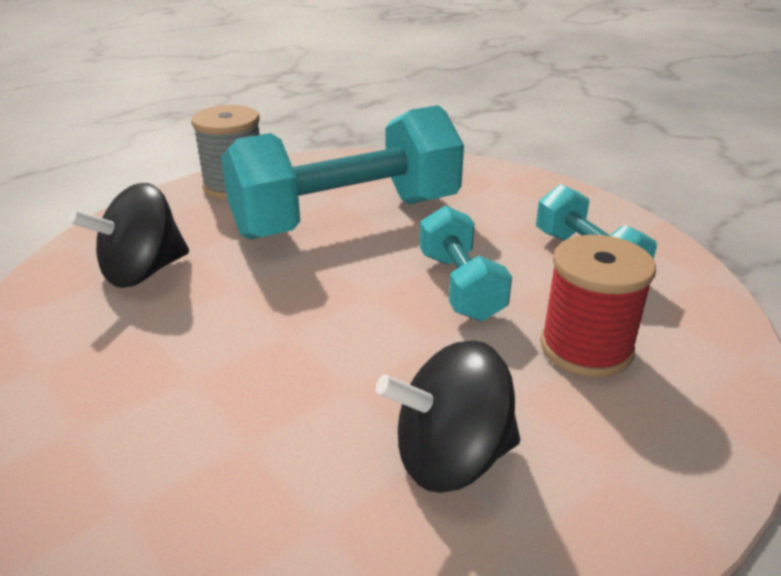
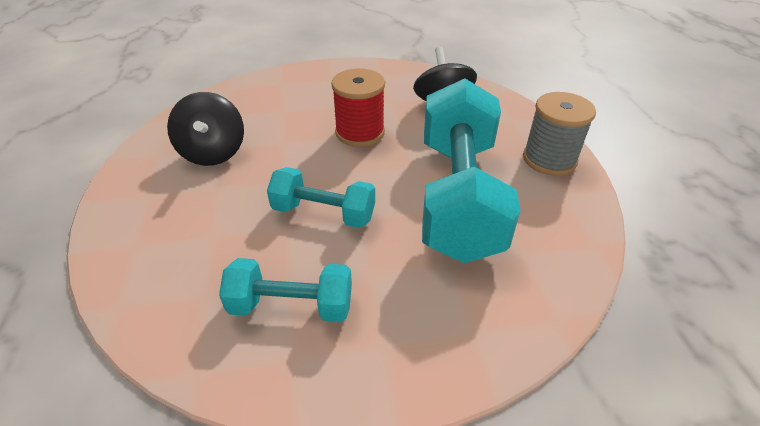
camera: 120 degrees right, 10 degrees up
black spinning top [376,341,520,493] -> black spinning top turned 150 degrees clockwise [167,92,244,166]
red spool [540,235,656,377] -> red spool moved to [331,68,385,147]

